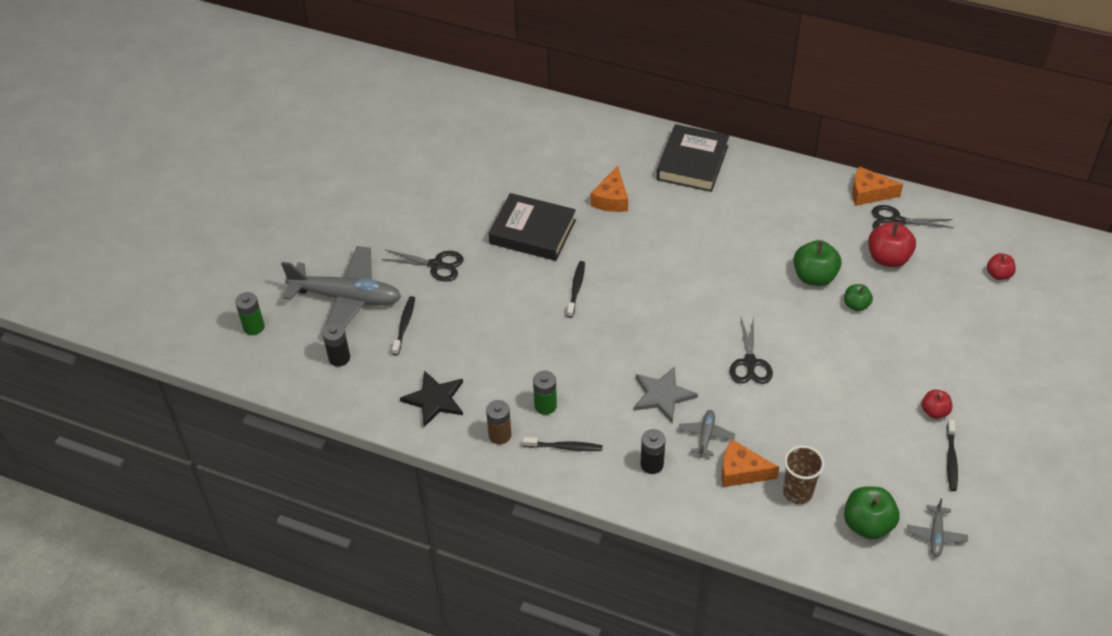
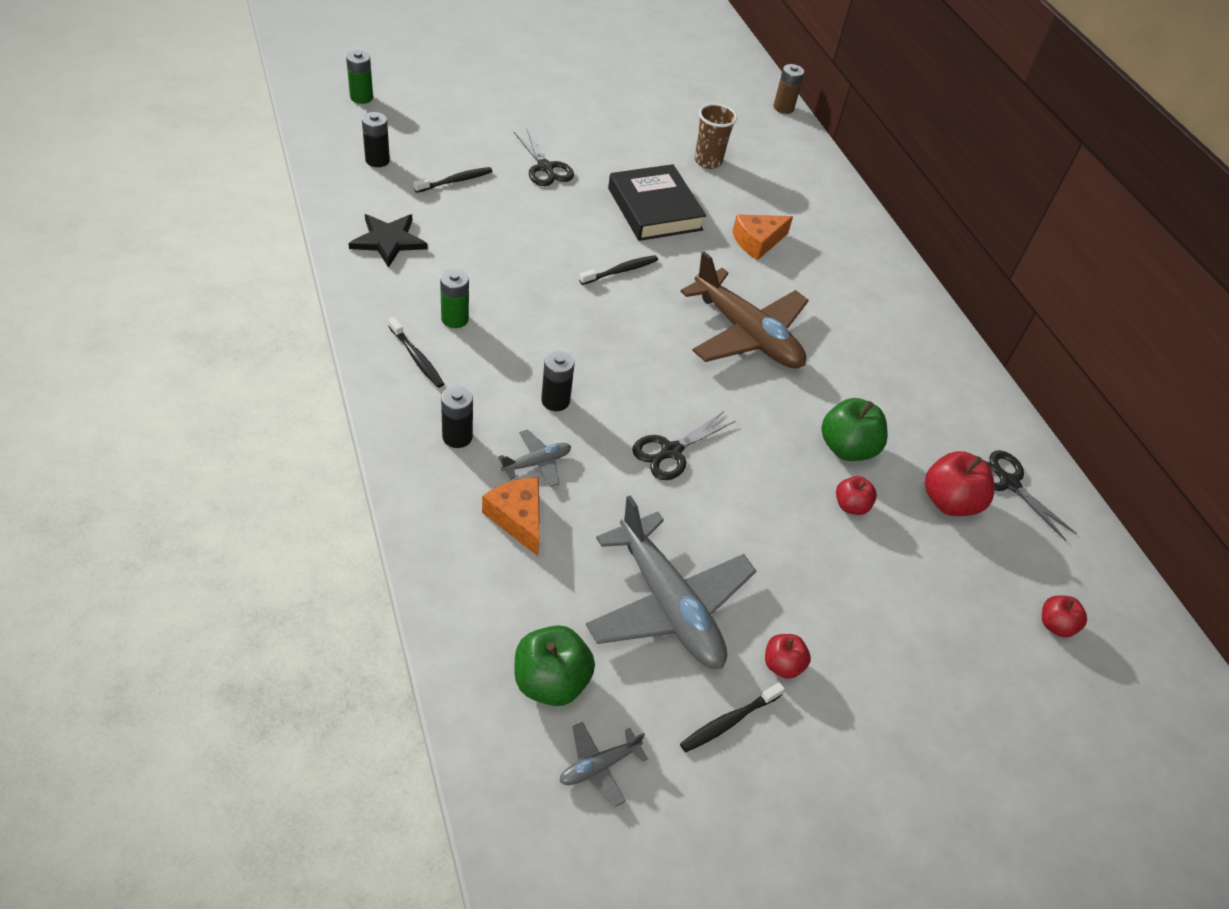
camera: 40 degrees right, 0 degrees up
grey plane [281,246,401,328] -> grey plane moved to [586,495,756,669]
brown battery [486,400,511,444] -> brown battery moved to [774,64,804,114]
grey star [634,366,698,423] -> black battery [541,351,575,411]
black book [656,124,729,192] -> none
brown cup [783,445,825,504] -> brown cup moved to [694,103,737,169]
green apple [844,284,873,311] -> red apple [836,476,877,515]
orange cheese [852,166,903,206] -> none
none -> brown plane [680,251,809,369]

